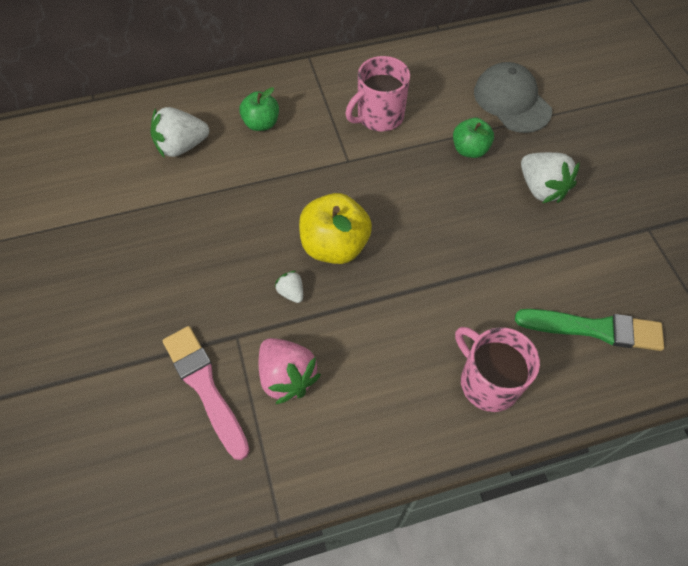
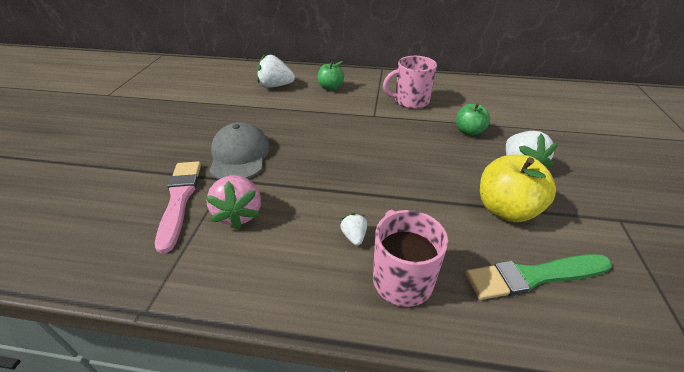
camera: 25 degrees right, 20 degrees down
white strawberry [275,271,303,303] -> white strawberry moved to [340,213,367,245]
yellow apple [299,193,372,264] -> yellow apple moved to [480,155,556,222]
grey cap [474,62,552,133] -> grey cap moved to [209,122,270,179]
green brush [515,309,664,351] -> green brush turned 135 degrees clockwise [466,254,612,300]

